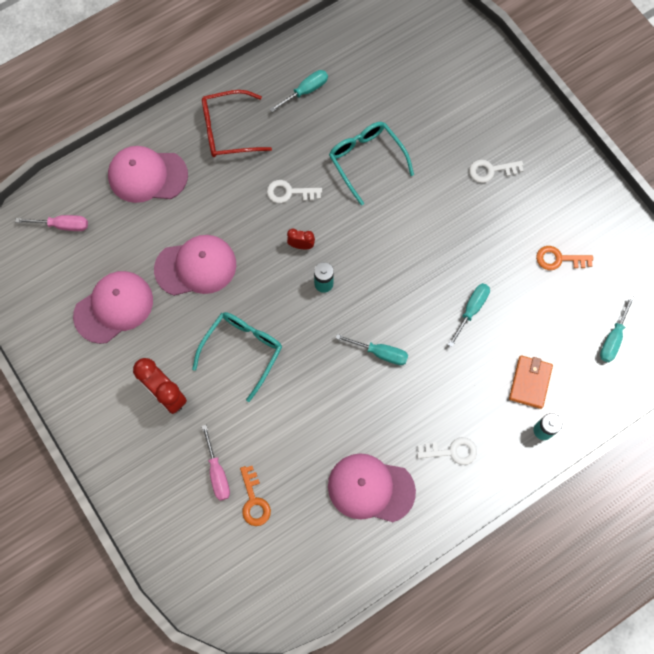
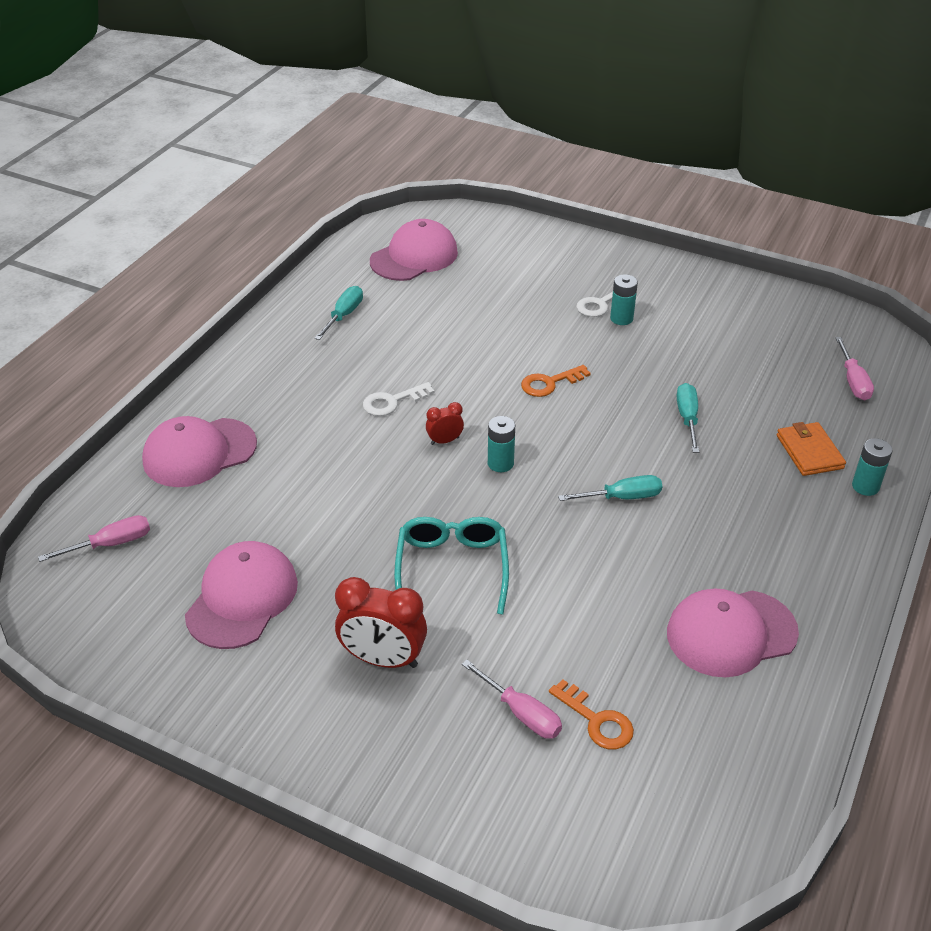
camera: 30 degrees left, 30 degrees down
pink cap [154,235,236,296] -> pink cap moved to [370,219,458,281]
red glasses [202,90,272,157] -> none
turquoise glasses [329,122,414,205] -> none
white key [417,437,477,465] -> none
orange key [536,246,593,270] -> orange key moved to [521,365,591,397]
turquoise screwdriver [600,295,635,362] -> pink screwdriver [835,337,874,400]
none -> turquoise battery [610,274,638,325]

